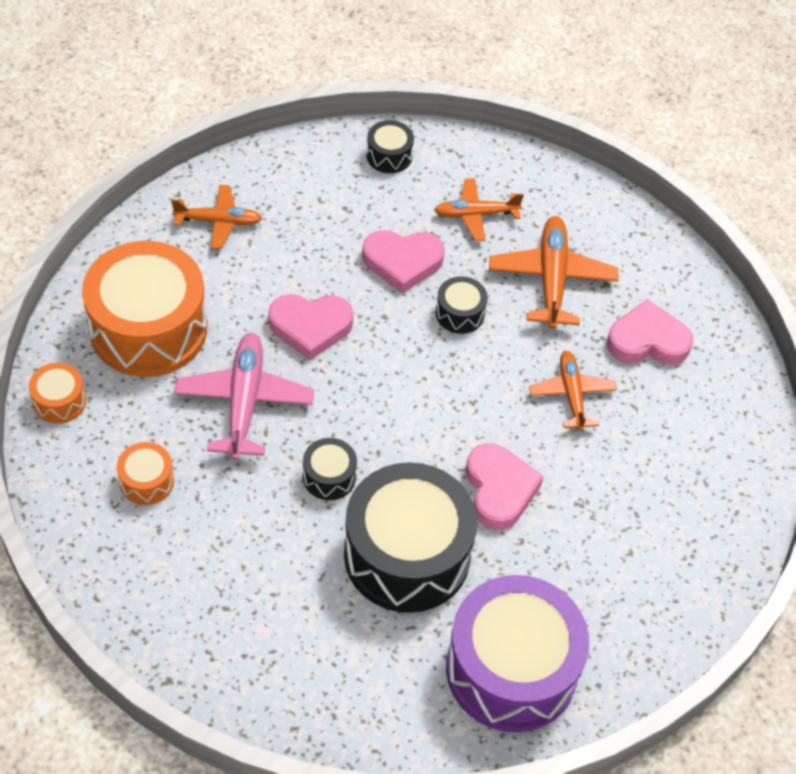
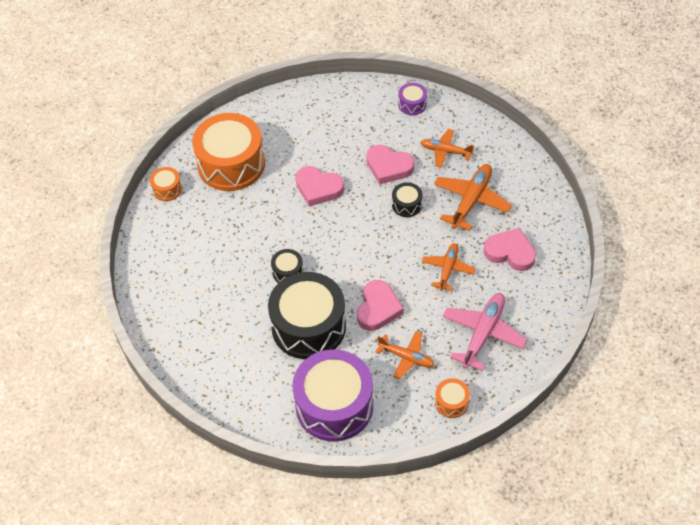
camera: 30 degrees right, 0 degrees up
orange drum [117,442,174,505] -> orange drum moved to [435,378,470,418]
orange plane [171,185,262,249] -> orange plane moved to [375,332,434,379]
pink plane [174,333,314,461] -> pink plane moved to [442,293,527,371]
black drum [366,120,414,173] -> purple drum [398,83,427,115]

